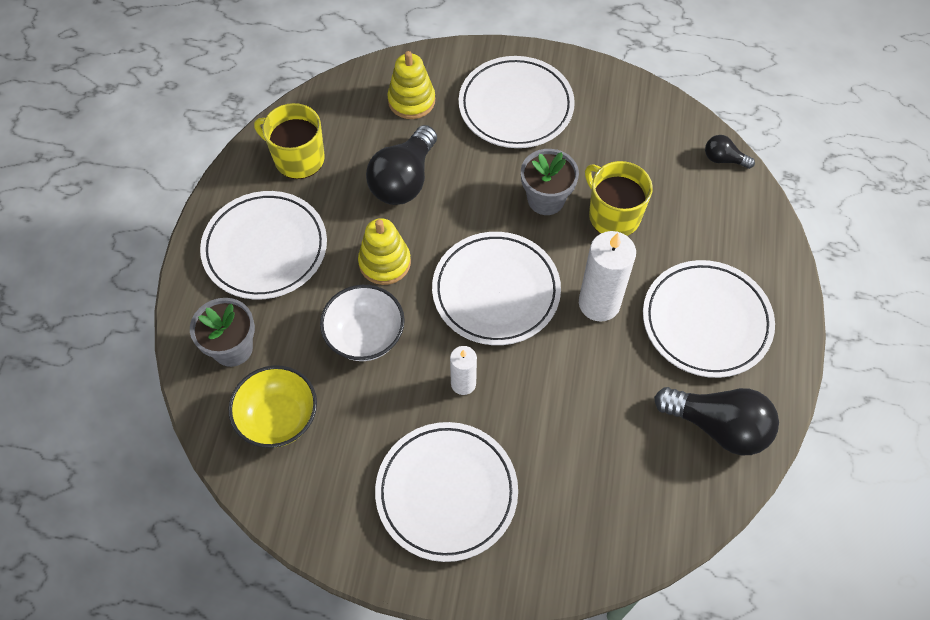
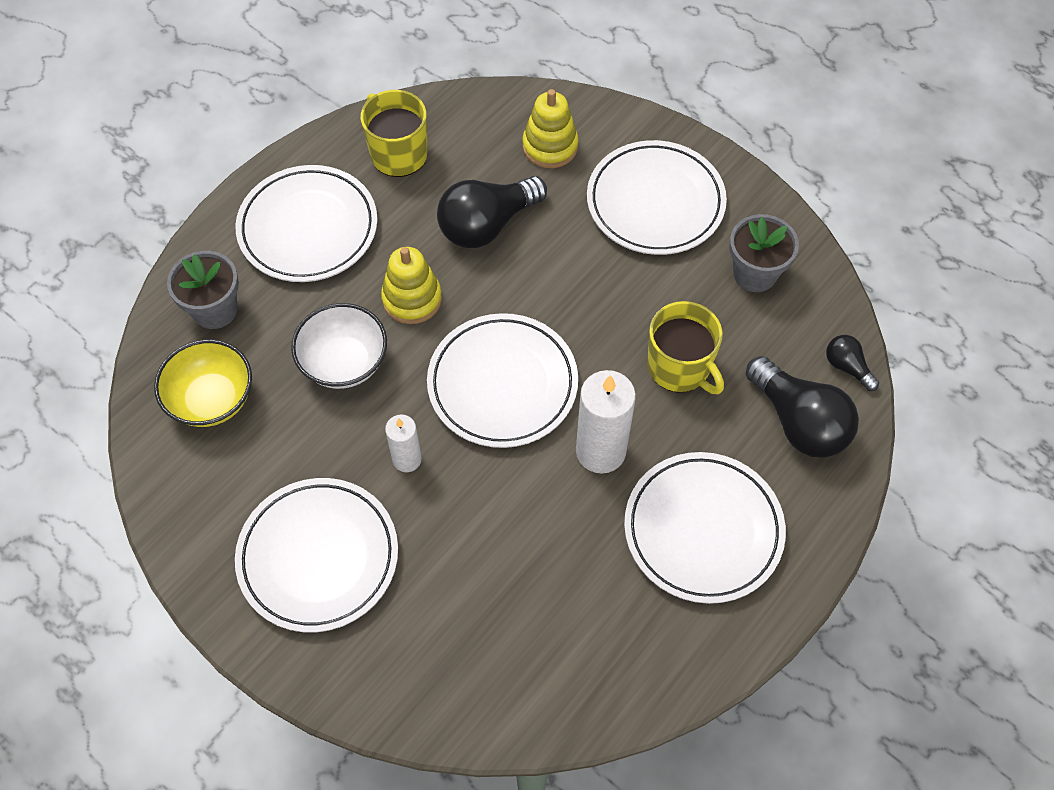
camera: 30 degrees right, 0 degrees up
grey flower pot [521,149,579,215] -> grey flower pot moved to [730,214,799,292]
yellow mug [585,161,653,236] -> yellow mug turned 150 degrees clockwise [647,301,724,394]
black light bulb [654,387,779,455] -> black light bulb moved to [746,356,859,458]

